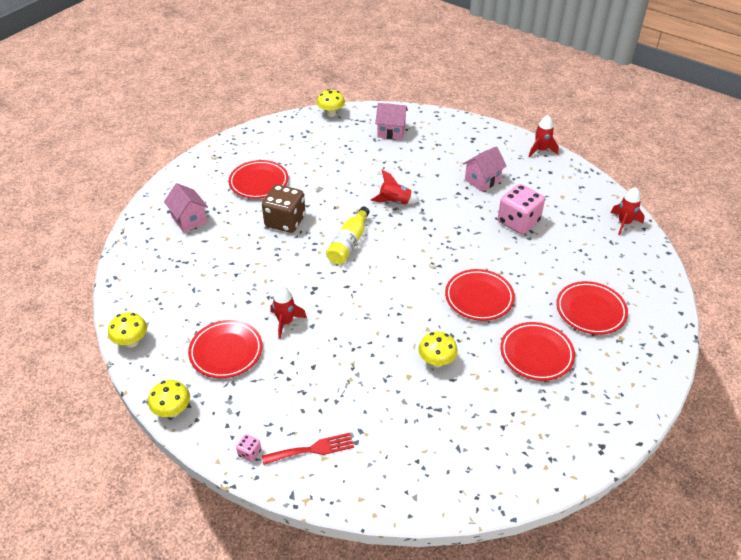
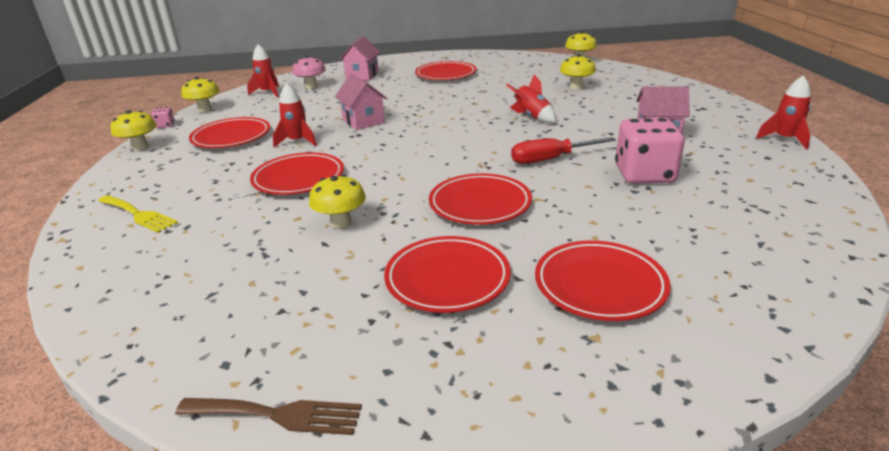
camera: 50 degrees right, 15 degrees down
pink dice [236,434,261,462] -> pink dice moved to [151,107,175,128]
brown dice [262,184,305,233] -> none
red fork [262,433,354,465] -> yellow fork [98,195,178,233]
yellow bottle [326,206,370,264] -> none
pink house [375,103,408,140] -> pink house moved to [335,74,387,130]
red rocket [611,187,645,235] -> red rocket moved to [247,45,279,97]
none -> brown fork [175,398,362,435]
none -> red plate [250,152,344,195]
none -> pink mushroom [292,56,326,89]
none -> red screwdriver [511,137,615,164]
none -> yellow mushroom [560,54,596,90]

